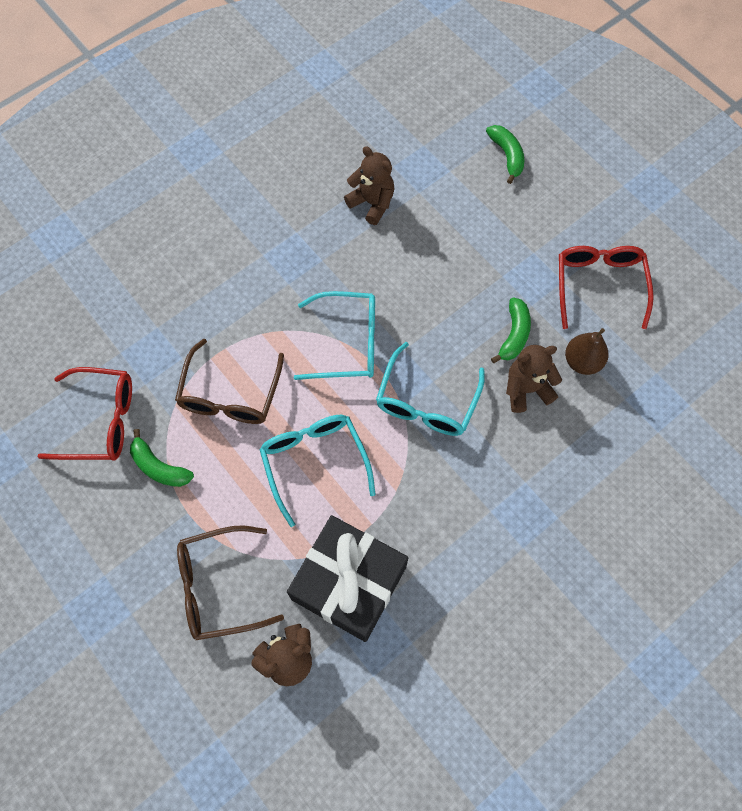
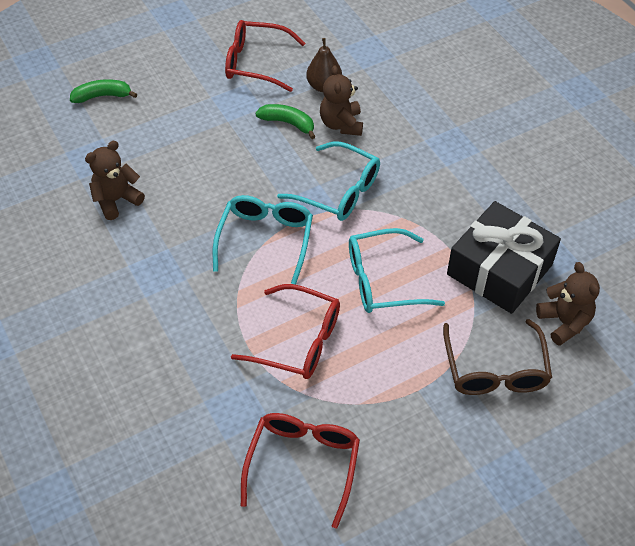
camera: 80 degrees left, 15 degrees down
green banana [130,429,194,487] -> none
brown glasses [175,338,284,424] -> red glasses [231,284,340,379]

